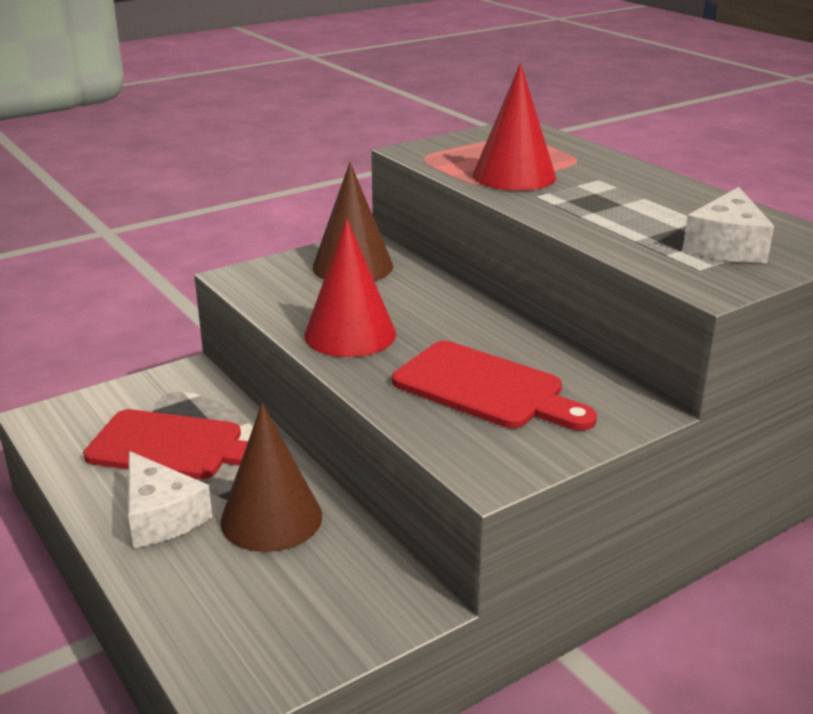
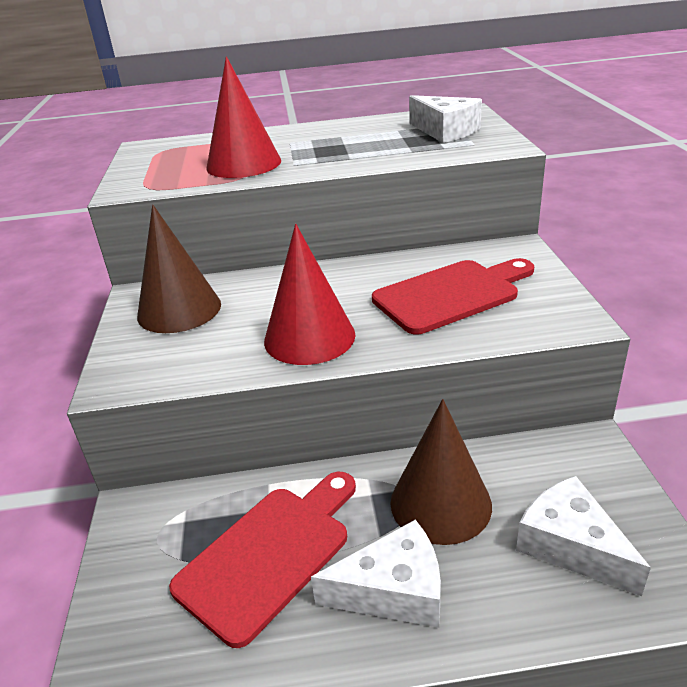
camera: 60 degrees left, 5 degrees up
none -> white cheese [516,476,651,596]

